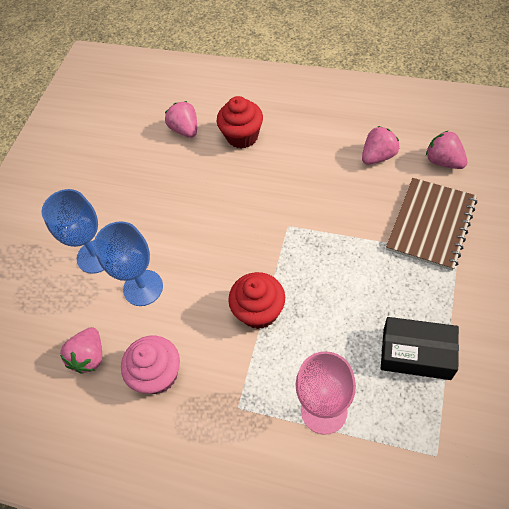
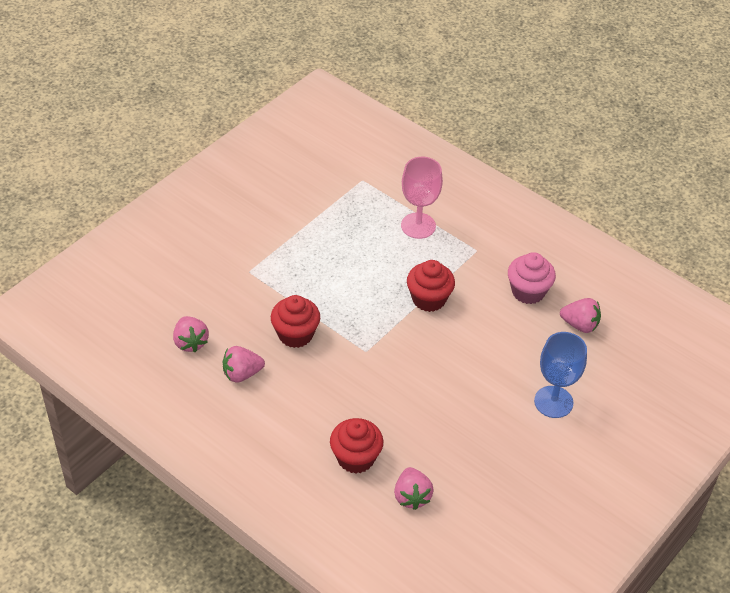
camera: 165 degrees left, 10 degrees down
pink strawberry [60,327,102,374] -> pink strawberry turned 75 degrees clockwise [560,298,601,333]
blue goblet [94,221,163,306] -> none
black box [381,317,459,380] -> none
brown notebook [386,178,477,271] -> none
none -> red cupcake [271,295,320,348]

